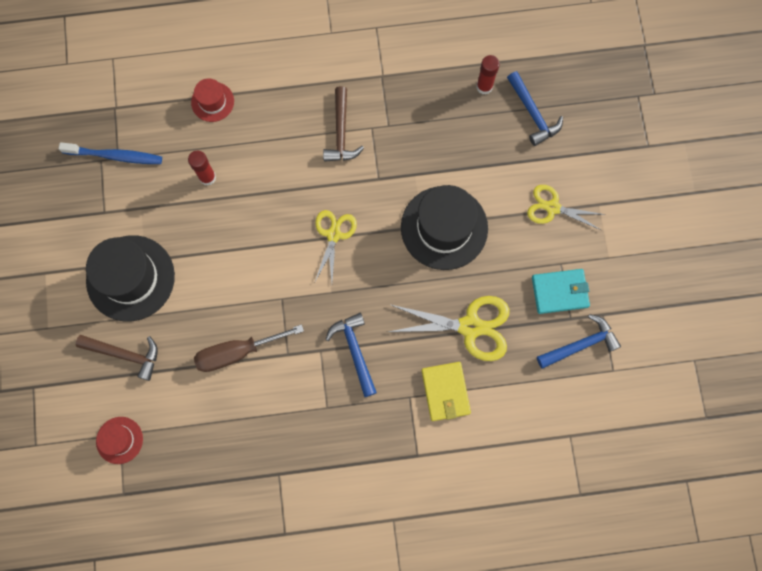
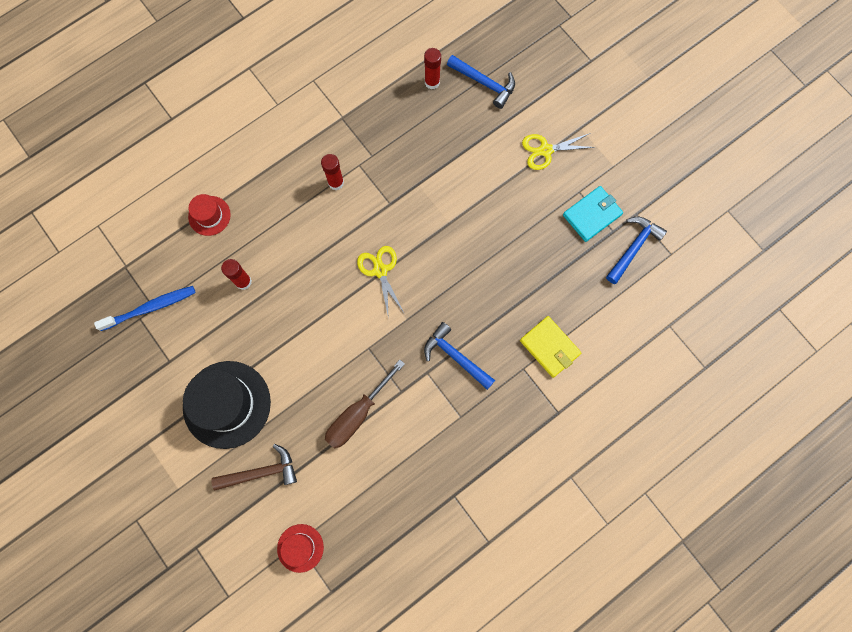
camera: 30 degrees left, 0 degrees up
brown hammer [323,86,364,162] -> red glue stick [321,154,344,190]
yellow scissors [388,296,510,361] -> none
black hat [401,185,488,270] -> none

